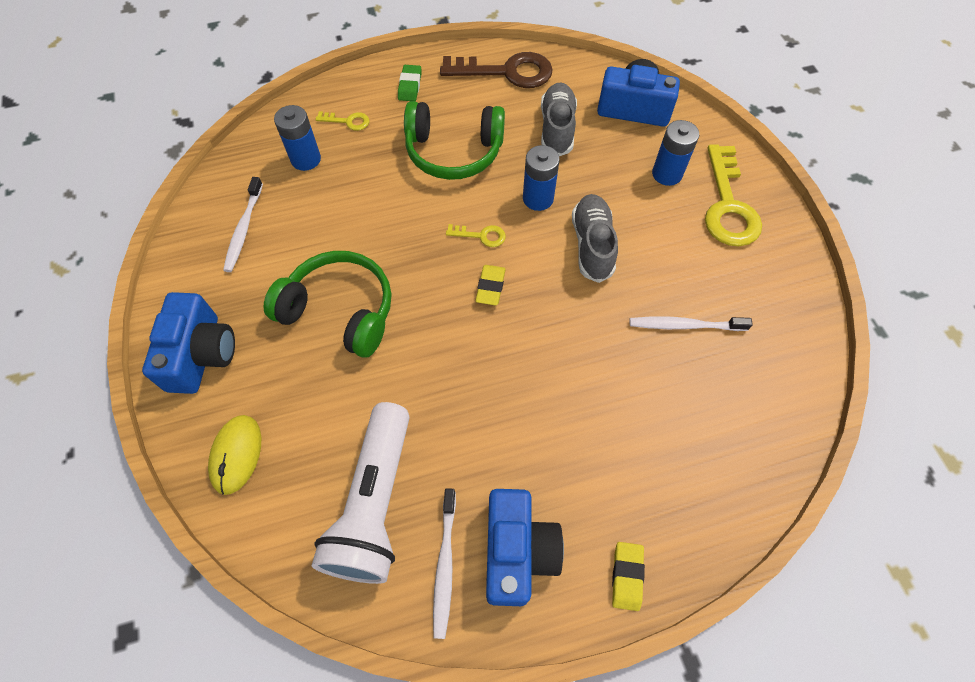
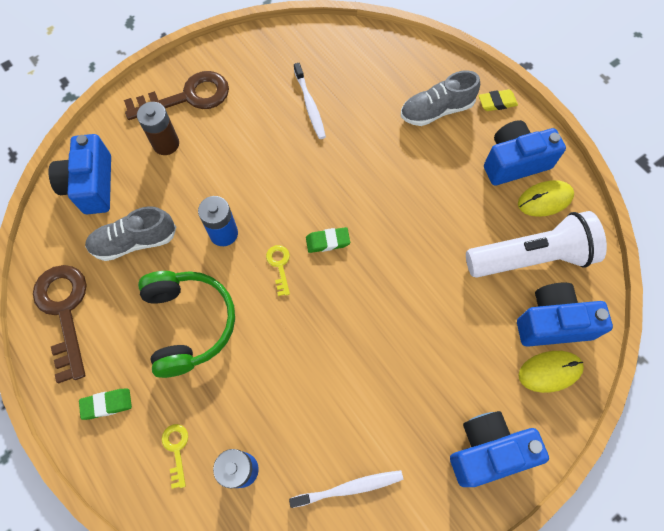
camera: 110 degrees left, 5 degrees up
green headphones [264,251,391,358] -> none
white toothbrush [433,488,456,639] -> yellow mouse [518,180,574,217]
yellow eraser [475,265,506,306] -> green eraser [306,227,350,253]
grey shoe [572,194,618,283] -> grey shoe moved to [401,70,480,126]
blue battery [652,120,699,186] -> brown battery [137,102,179,155]
yellow key [705,144,762,247] -> brown key [124,71,229,120]
none -> blue camera [517,282,613,347]

